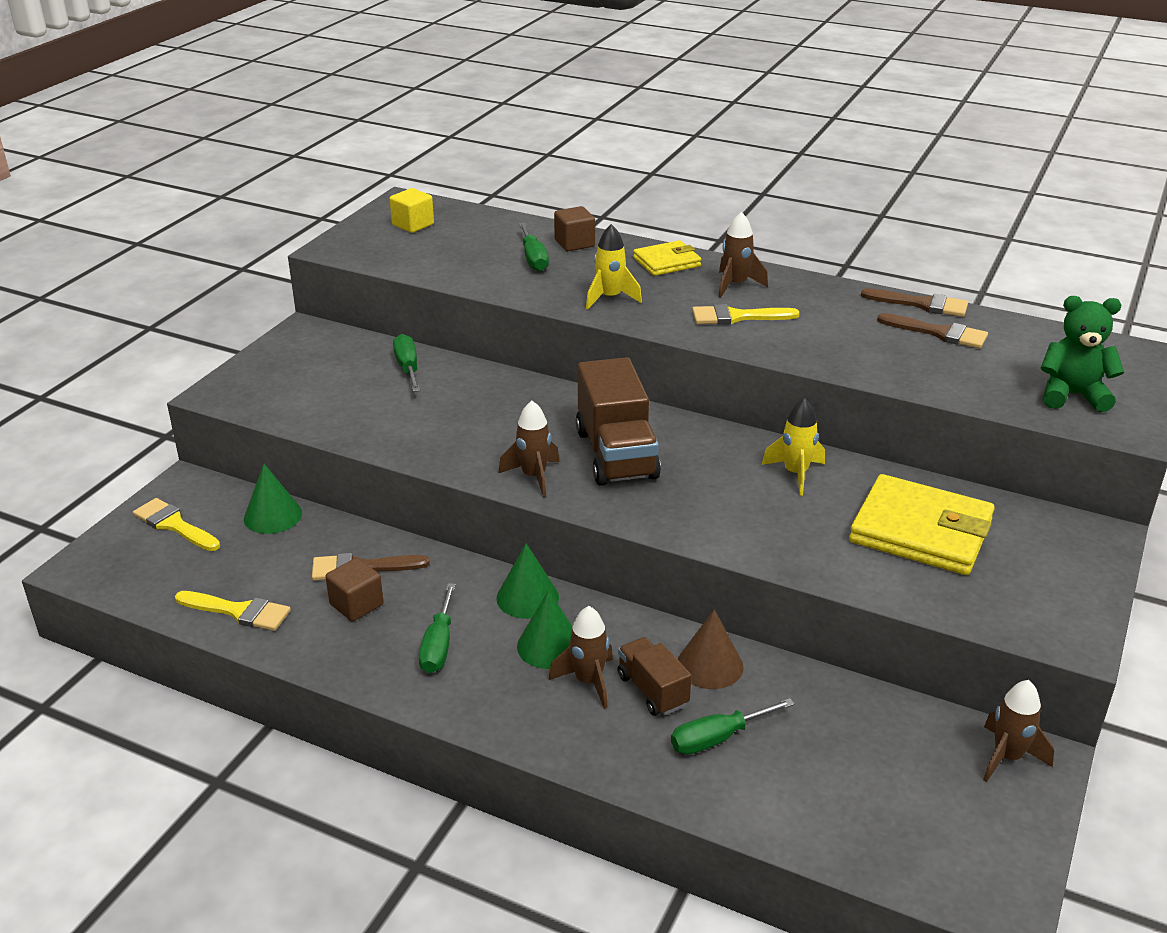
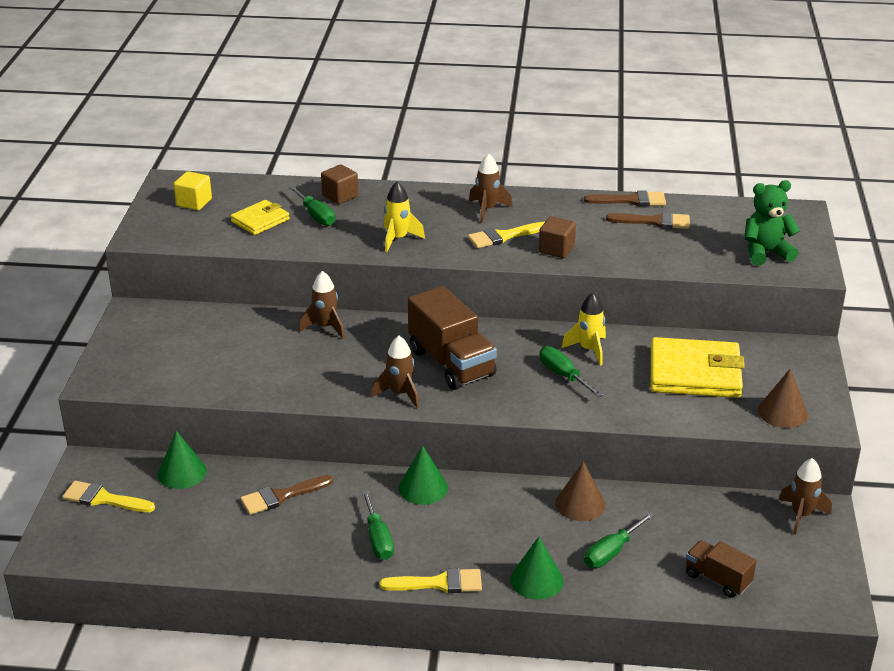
camera: 20 degrees left, 0 degrees up
yellow brush [175,591,291,631] -> yellow brush moved to [380,568,482,593]
brown cube [325,558,384,621] -> brown cube moved to [539,216,576,258]
green screwdriver [393,334,420,392] -> green screwdriver moved to [539,346,603,397]
green cone [517,590,573,669] -> green cone moved to [510,537,563,600]
brown rocket [548,606,613,709] -> brown rocket moved to [299,271,345,339]
brown truck [617,637,692,716] -> brown truck moved to [686,540,756,598]
yellow wallet [633,240,701,276] -> yellow wallet moved to [231,200,290,235]
none -> brown cone [758,369,808,428]

